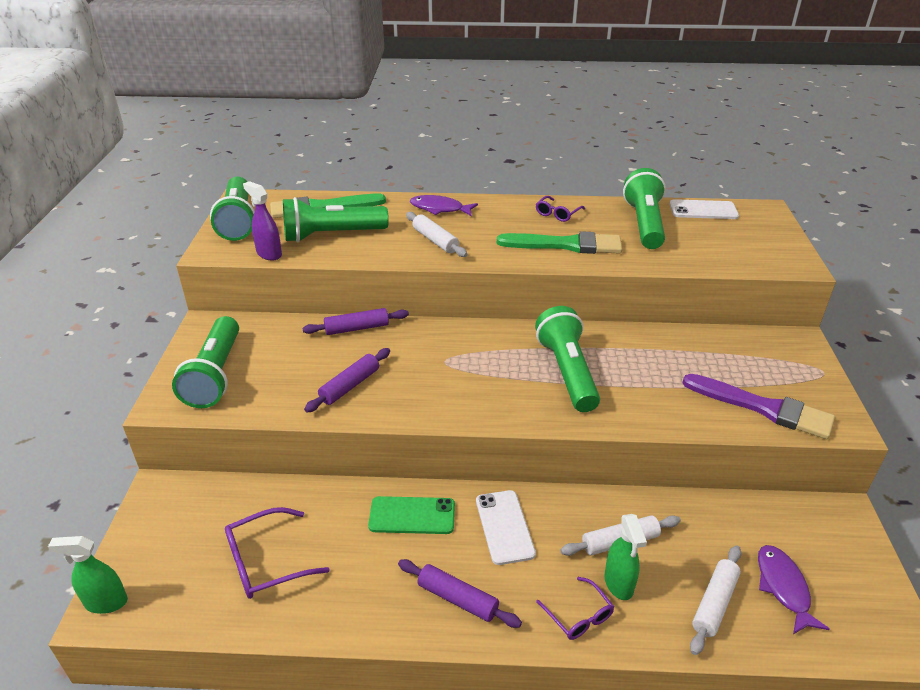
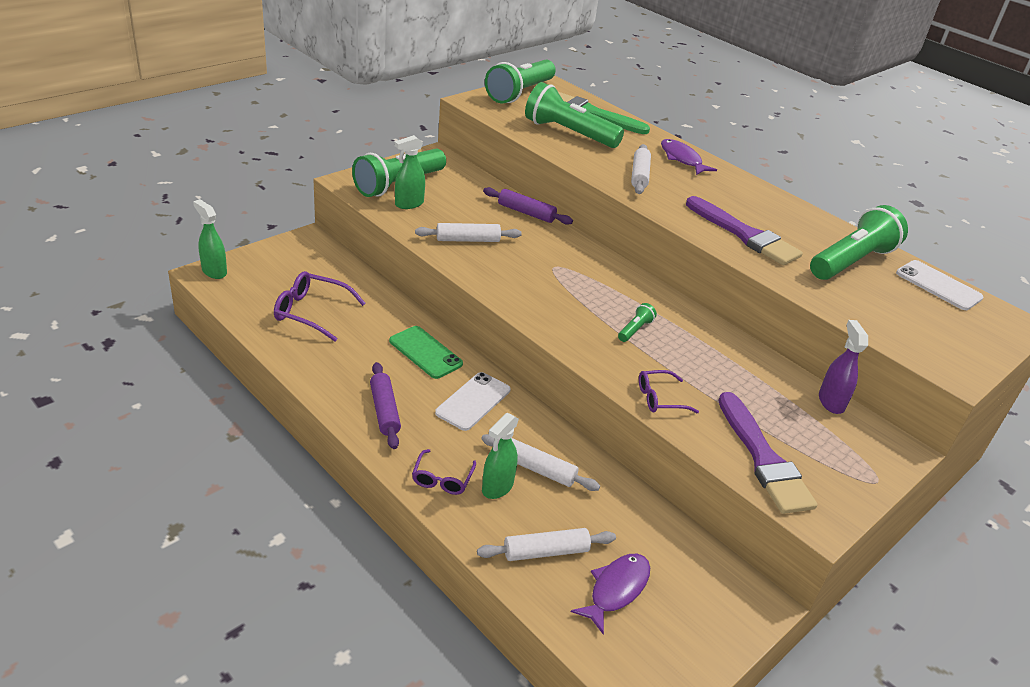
camera: 40 degrees right, 0 degrees up
purple spray bottle [243,181,282,261] -> purple spray bottle moved to [819,320,868,414]
purple rolling pin [304,348,390,412] -> white rolling pin [415,223,522,242]
green brush [497,231,622,254] -> purple brush [686,196,803,265]
green flashlight [535,306,600,412] -> green flashlight [618,303,657,342], size x0.43
purple glasses [536,196,585,222] -> purple glasses moved to [639,370,699,413]
none -> green spray bottle [395,135,425,209]

